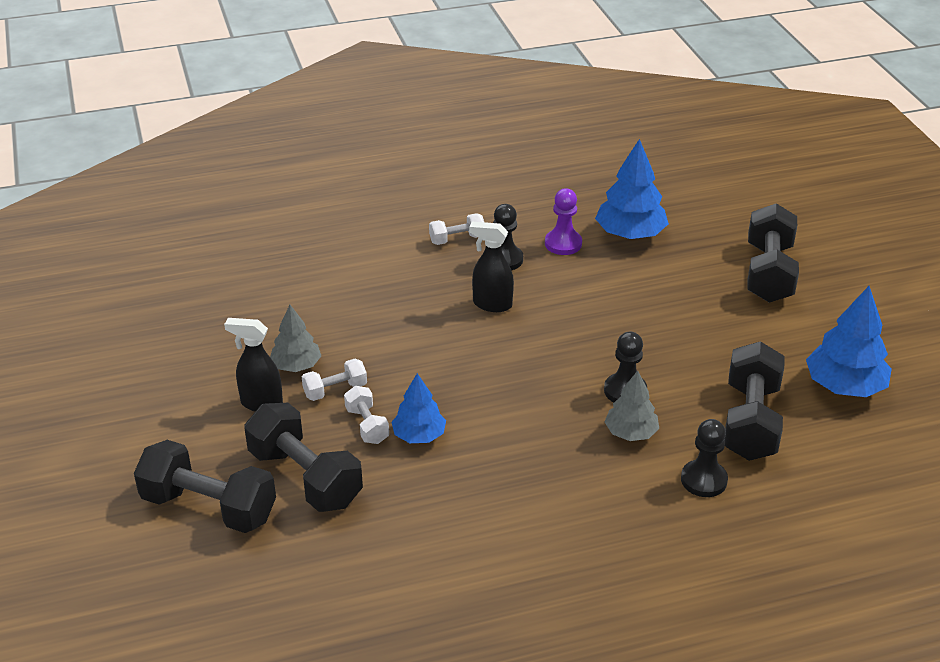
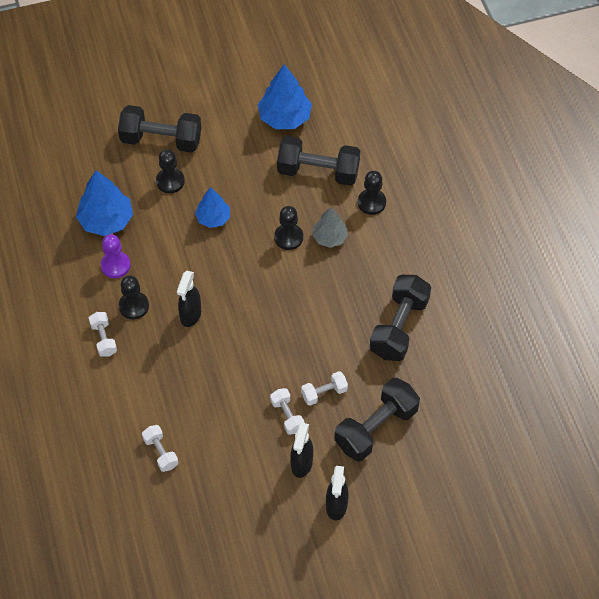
camera: 90 degrees left, 20 degrees up
black dumbbell [134,440,276,533] -> black dumbbell moved to [370,275,431,361]
grey tree [270,305,321,372] -> none
blue tree [391,373,446,443] -> blue tree moved to [195,187,230,228]
none -> white dumbbell [142,425,178,472]
none -> black pawn [156,149,185,193]
none -> black spray bottle [326,466,349,520]

